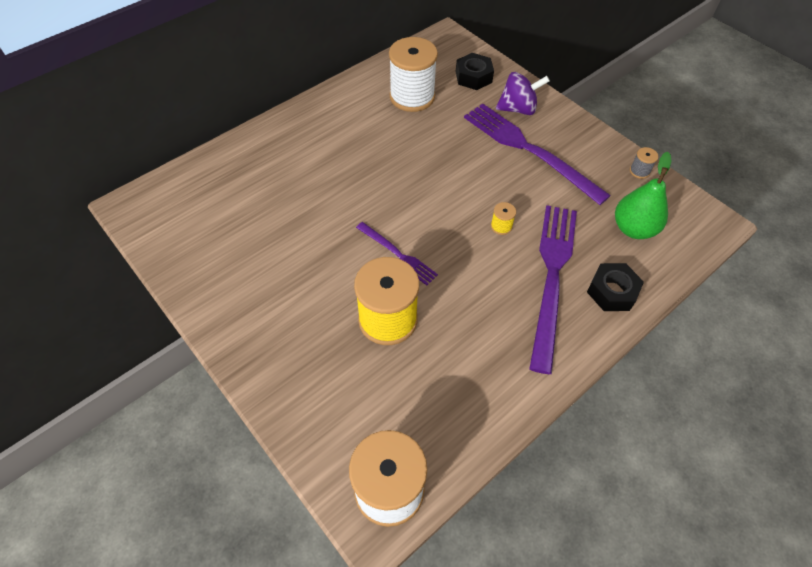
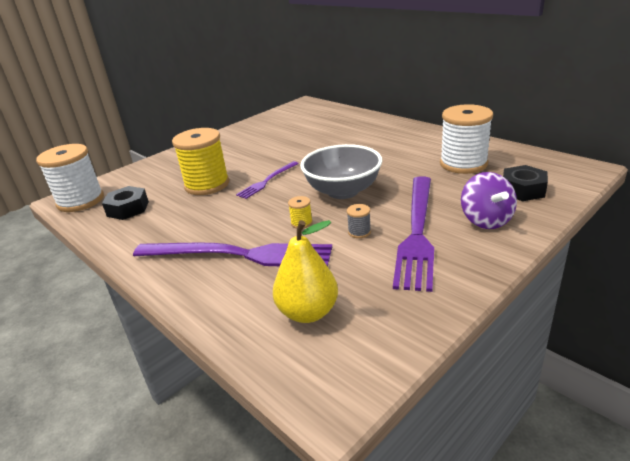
camera: 90 degrees right, 25 degrees down
purple fork [464,103,611,205] -> purple fork turned 150 degrees clockwise [393,176,434,292]
black nut [587,263,644,311] -> black nut moved to [102,186,149,220]
green pear [615,152,671,239] -> yellow pear [273,220,338,323]
grey spool [630,147,658,179] -> grey spool moved to [347,204,371,238]
none -> grey bowl [300,144,382,199]

